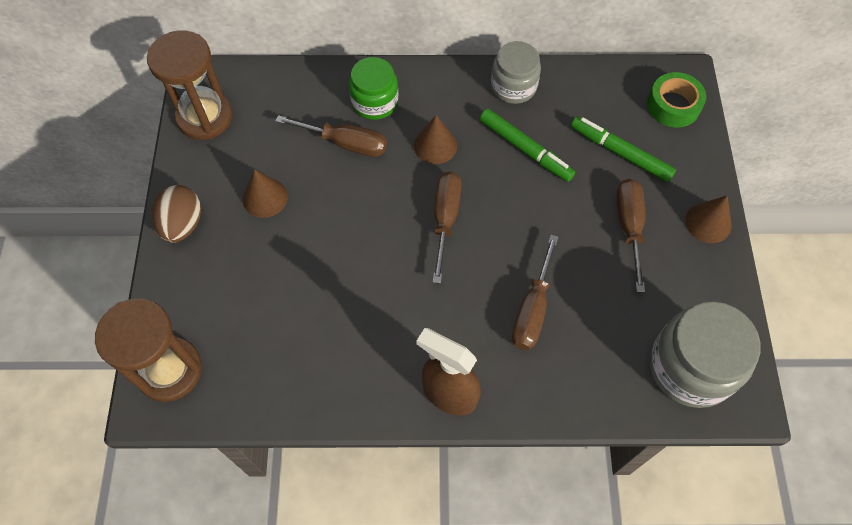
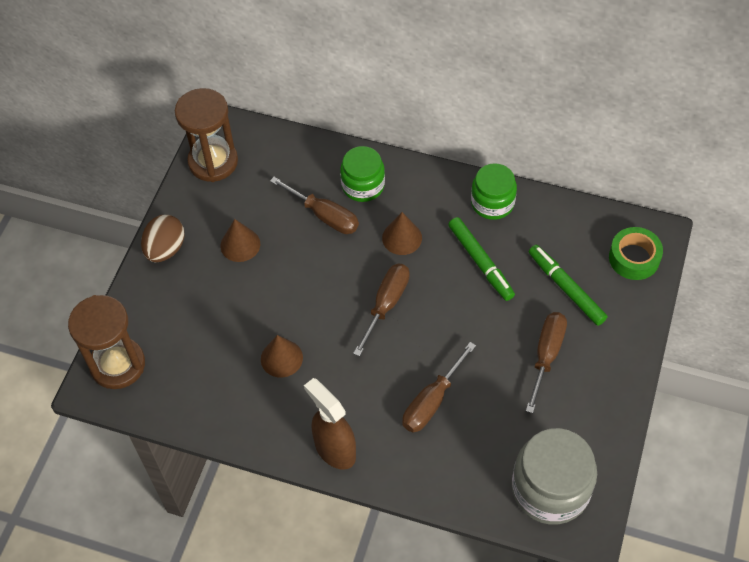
camera: 20 degrees right, 5 degrees down
grey jar [491,41,541,104] -> green jar [471,163,517,220]
brown cone [685,195,731,243] -> brown cone moved to [261,335,303,378]

